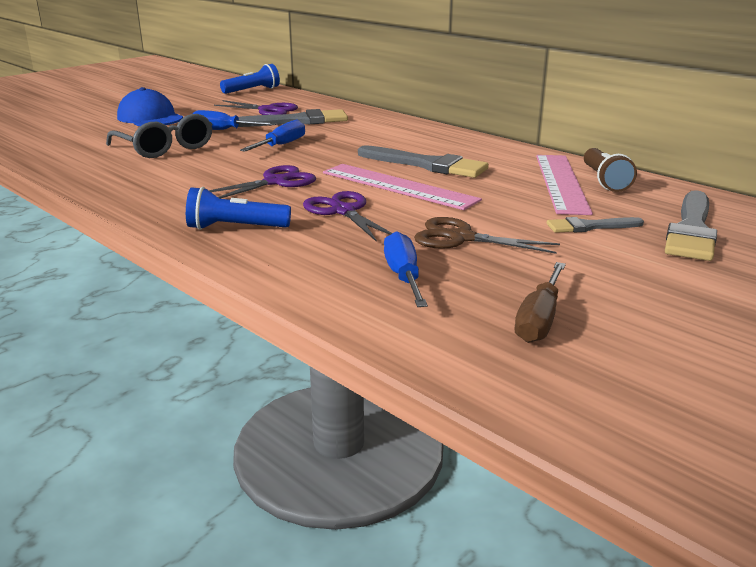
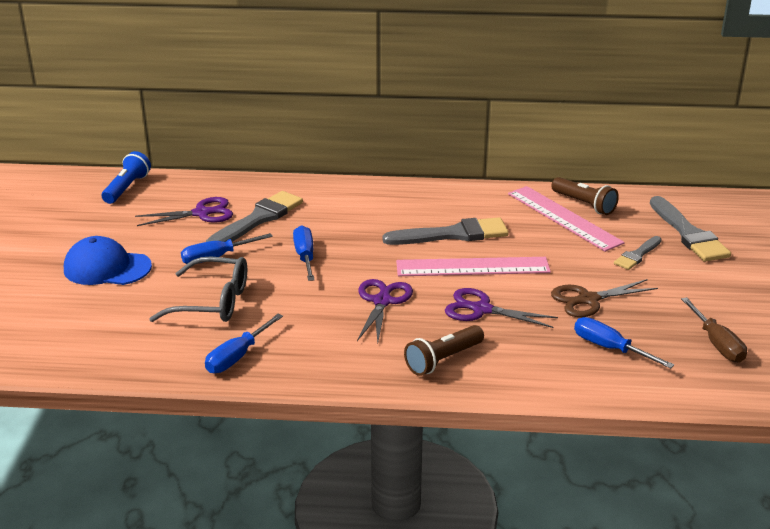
camera: 40 degrees left, 5 degrees up
blue flashlight [186,187,291,230] -> brown flashlight [404,325,484,376]
none -> blue screwdriver [205,314,283,373]

